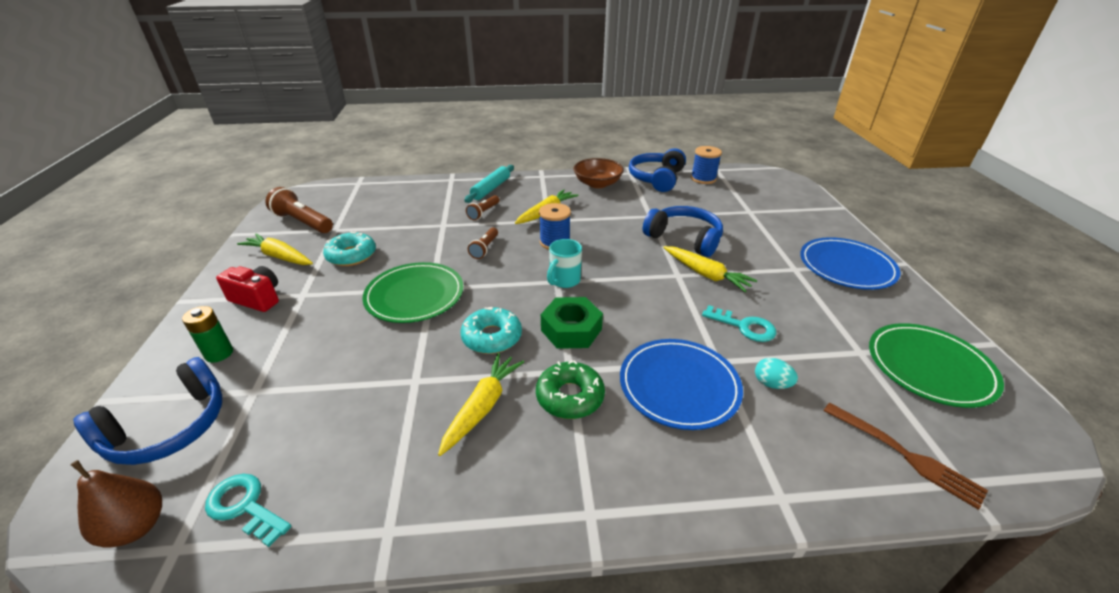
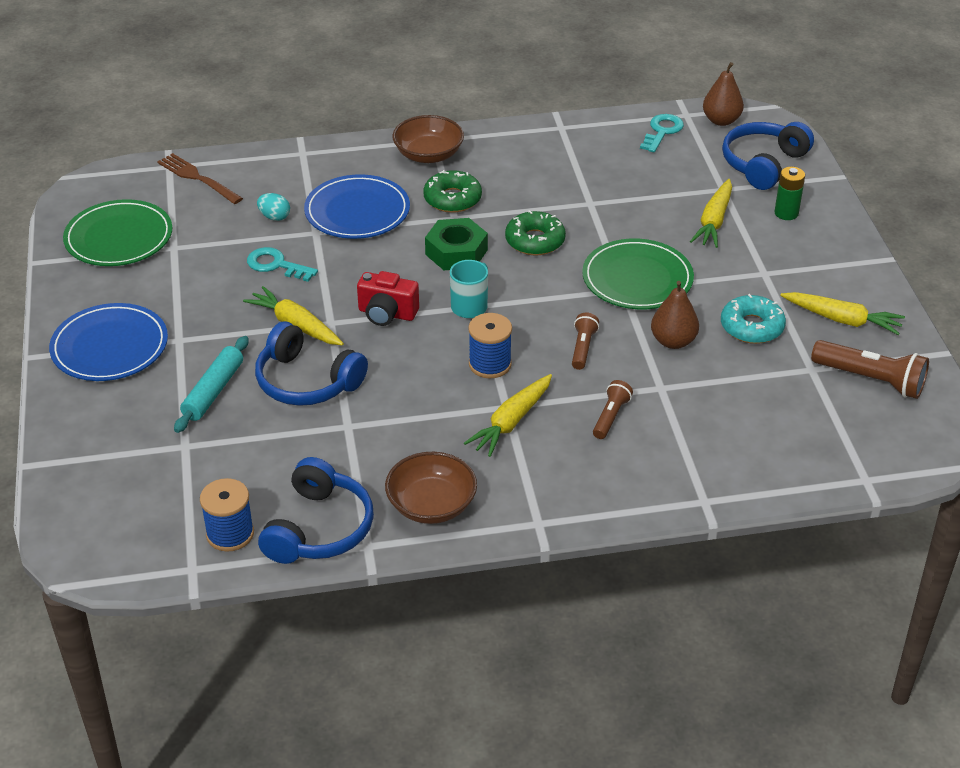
camera: 175 degrees right, 5 degrees up
turquoise key [205,474,291,547] -> turquoise key turned 90 degrees counterclockwise [640,114,684,153]
red camera [216,266,279,312] -> red camera moved to [357,271,419,326]
yellow carrot [438,353,524,456] -> yellow carrot moved to [690,179,732,248]
turquoise donut [461,307,522,354] -> green donut [505,210,566,255]
turquoise rolling pin [464,165,514,203] -> turquoise rolling pin moved to [174,336,248,433]
none -> brown bowl [392,115,464,163]
none -> brown pear [651,281,699,349]

